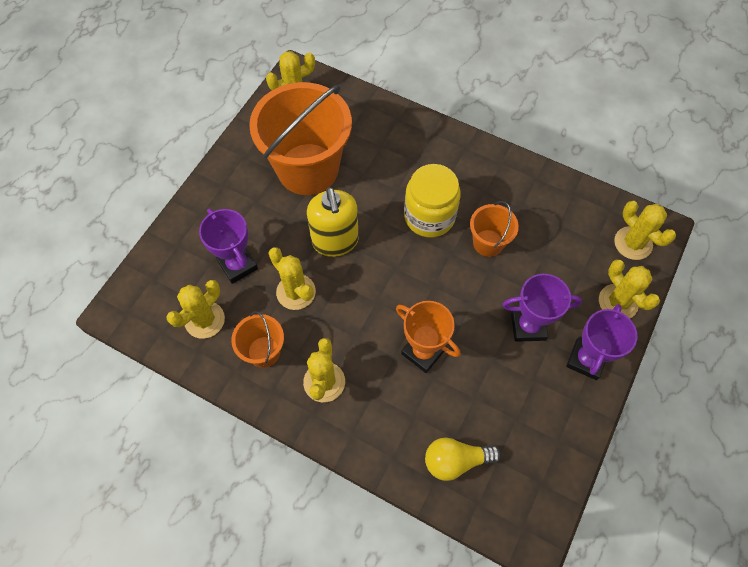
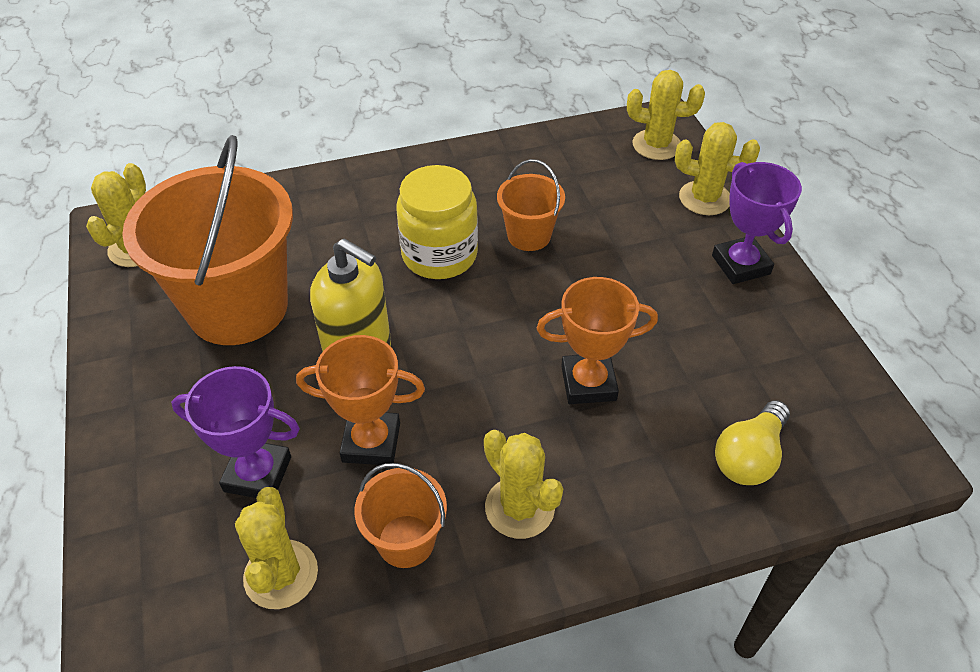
camera: 45 degrees left, 15 degrees down
yellow cactus [268,247,316,310] -> orange trophy [296,335,425,465]
purple trophy [502,274,582,342] -> none

